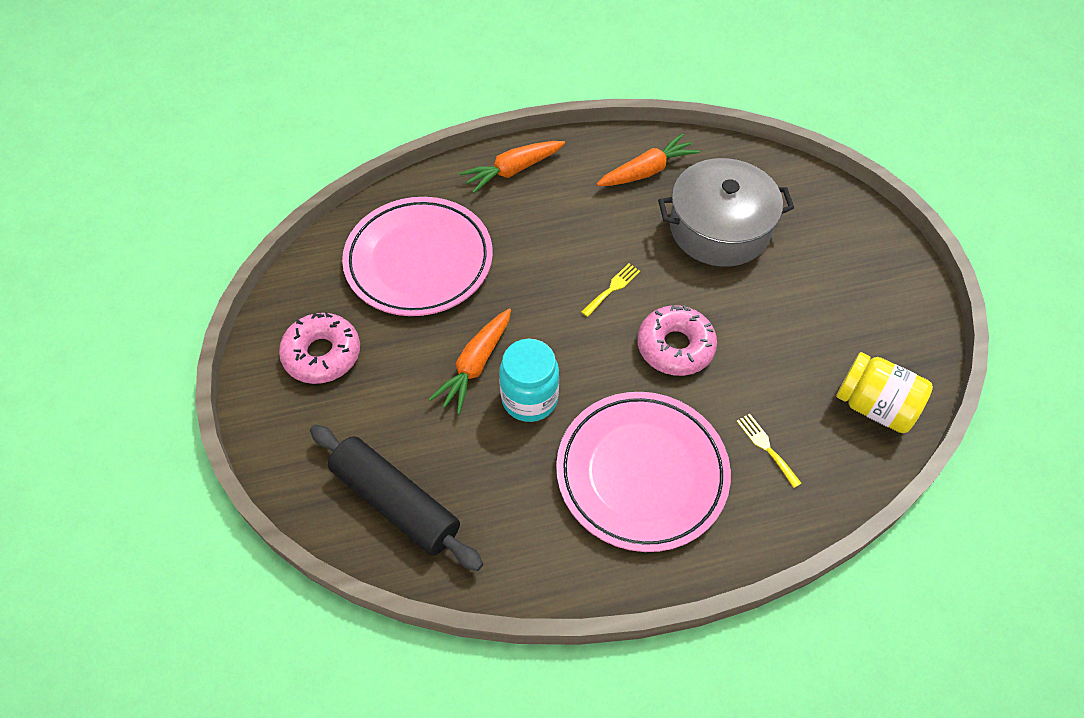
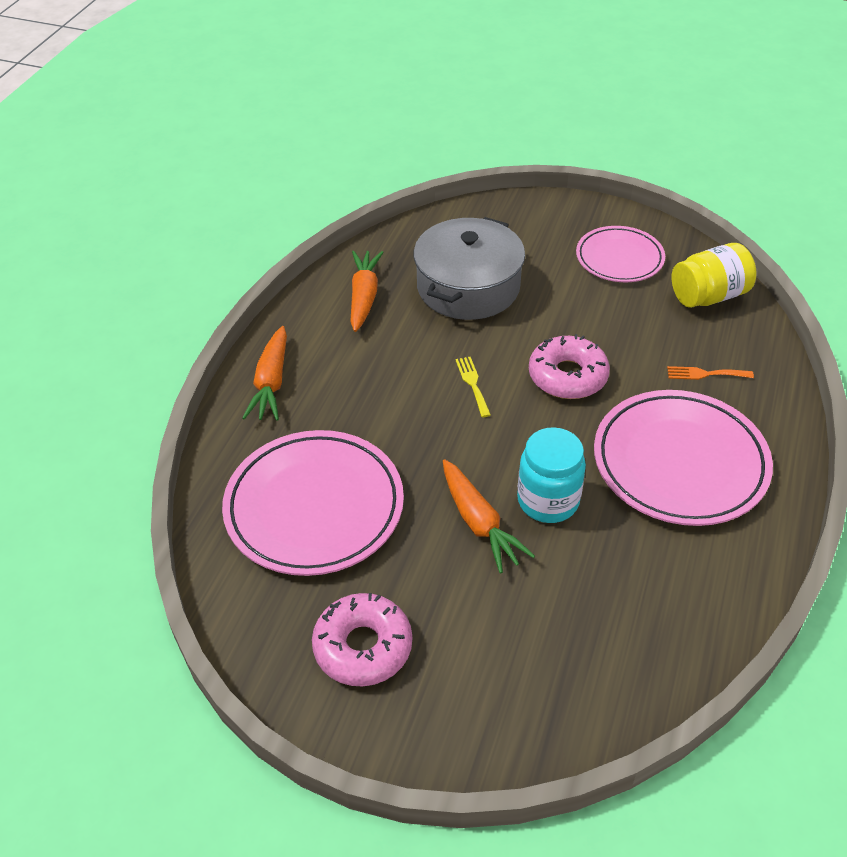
camera: 55 degrees left, 10 degrees down
black rolling pin [310,425,483,571] -> none
yellow fork [736,414,802,488] -> orange fork [667,366,754,380]
none -> pink plate [576,226,665,282]

